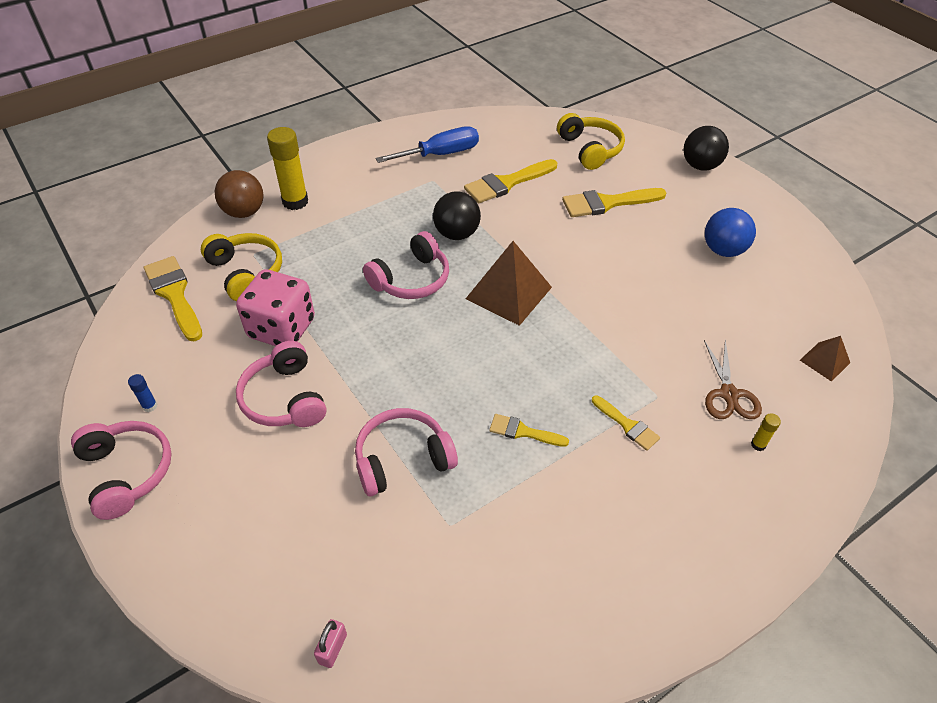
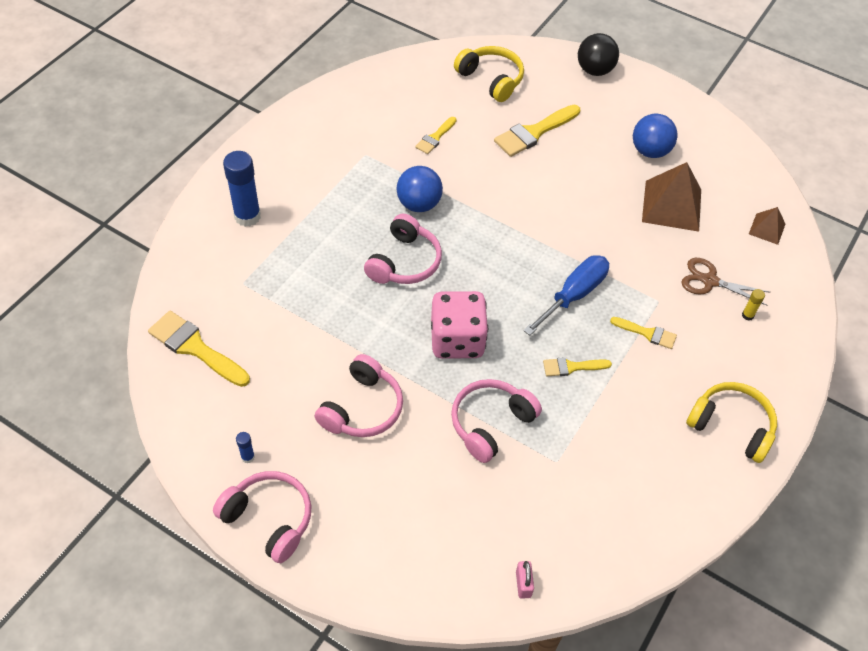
camera: 25 degrees left, 5 degrees up
yellow headphones [201,233,282,301] -> yellow headphones moved to [686,382,777,463]
brown ball [215,170,263,218] -> none
pink dice [236,269,315,346] -> pink dice moved to [431,291,488,359]
pink headphones [236,341,326,427] -> pink headphones turned 105 degrees counterclockwise [315,354,403,437]
yellow glue stick [267,127,308,210] -> blue glue stick [223,151,261,227]
blue screwdriver [376,126,479,163] -> blue screwdriver moved to [523,255,609,336]
black ball [433,191,481,240] -> blue ball [396,166,443,212]
yellow brush [464,159,557,203] -> yellow brush [415,117,457,154], size x0.57
brown pyramid [466,241,552,326] -> brown pyramid moved to [642,162,701,232]
brown scissors [704,340,762,419] -> brown scissors turned 135 degrees clockwise [681,258,771,306]

